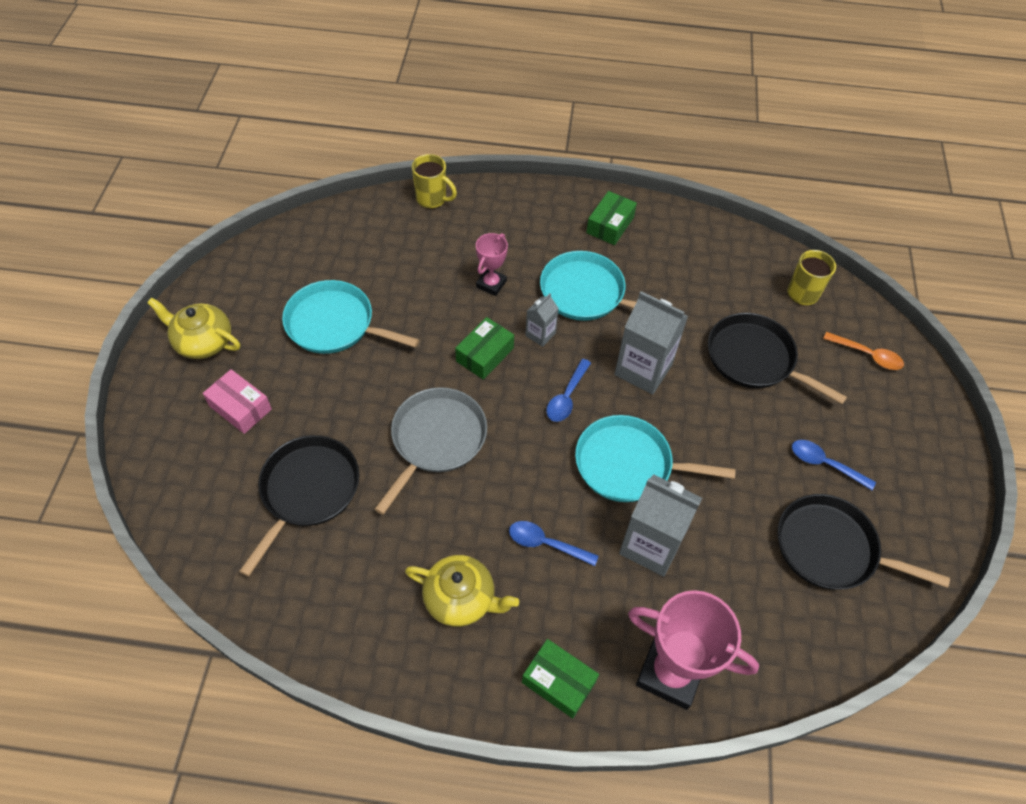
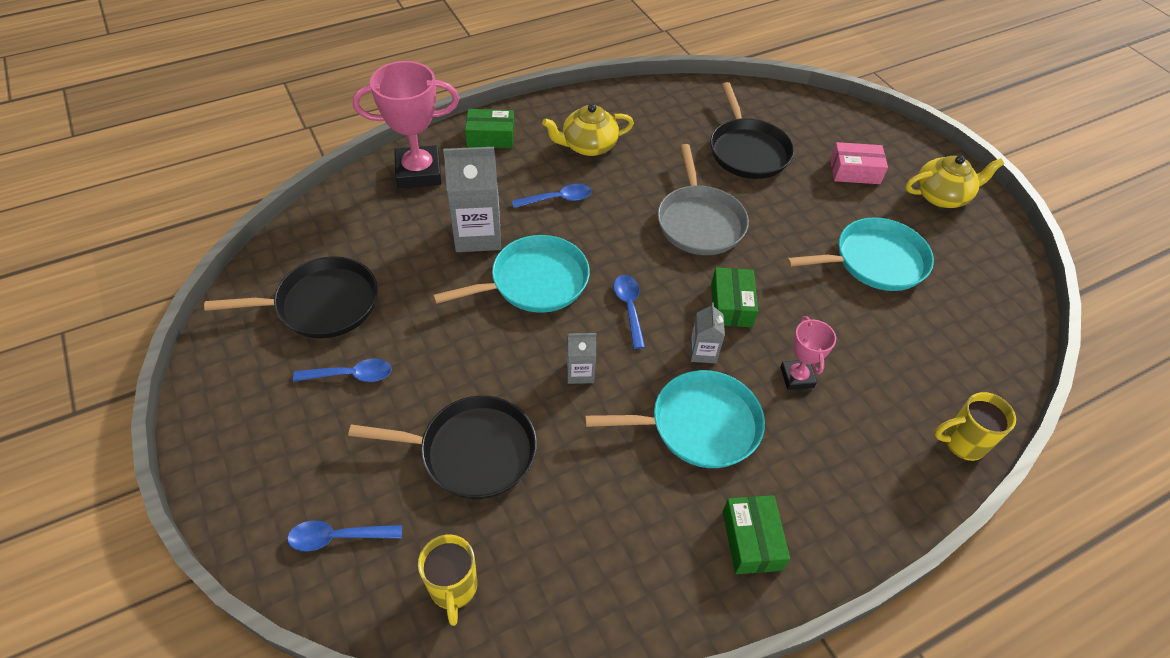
camera: 145 degrees right, 5 degrees down
grey carton [614,291,688,395] -> grey carton [567,333,596,384], size x0.52
orange spoon [823,332,904,370] -> blue spoon [287,520,402,552]

